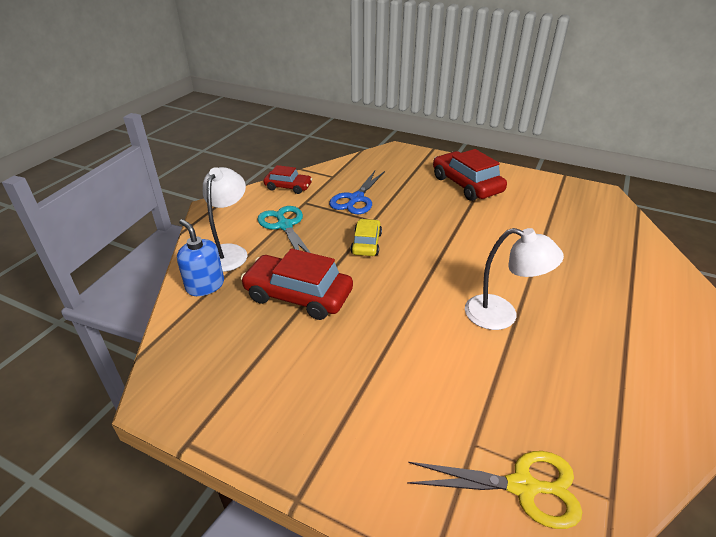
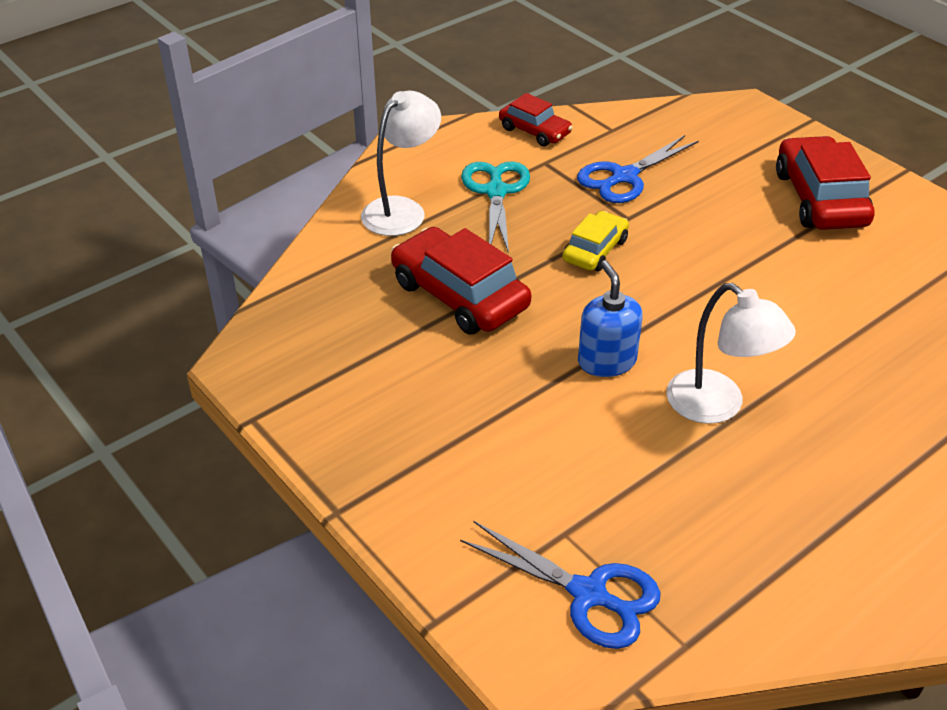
camera: 25 degrees right, 5 degrees up
blue soap dispenser [177,219,224,296] -> blue soap dispenser moved to [578,260,643,377]
yellow scissors [407,451,583,529] -> blue scissors [460,521,661,649]

